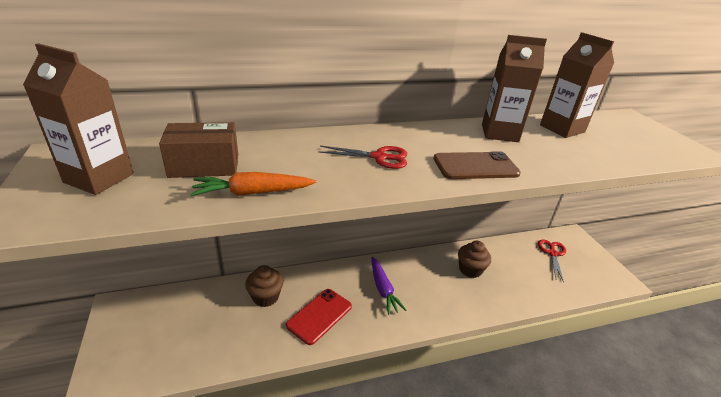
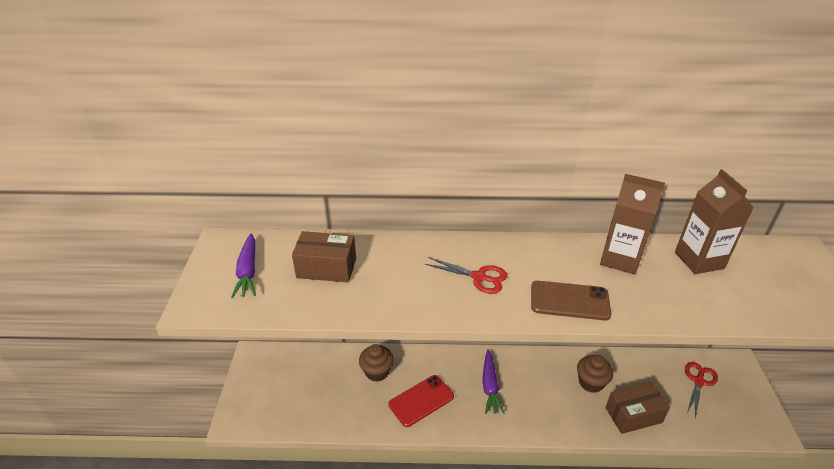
camera: 20 degrees right, 5 degrees up
brown carton [23,43,134,195] -> purple carrot [231,233,256,298]
orange carrot [190,172,316,196] -> none
none -> brown box [605,382,670,434]

